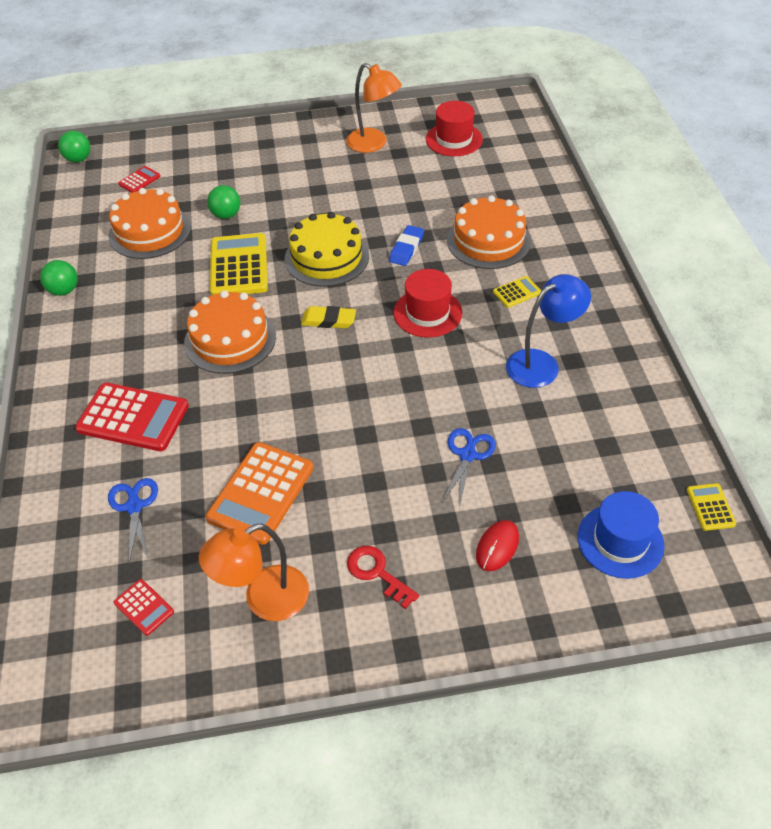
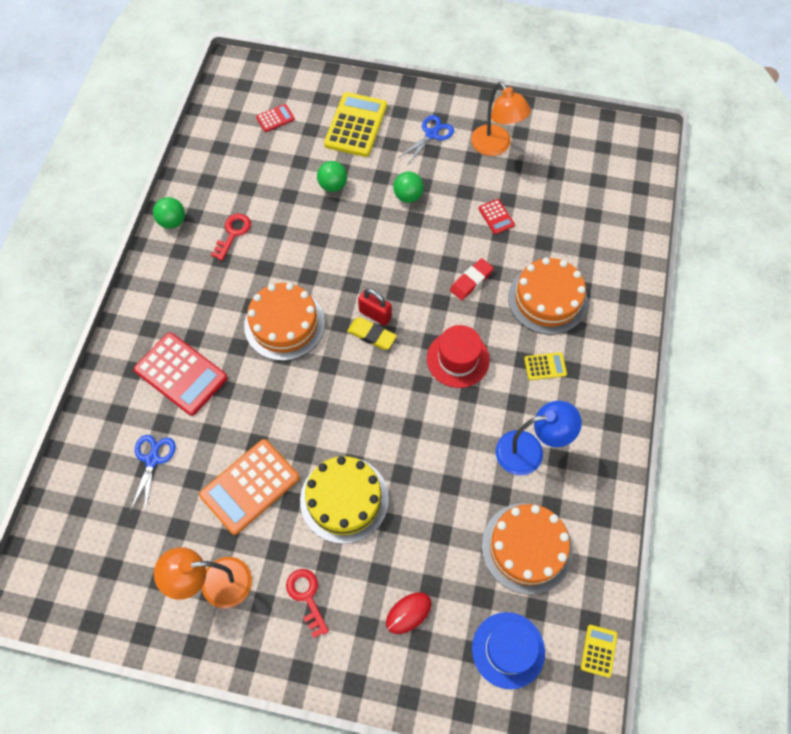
camera: 20 degrees right, 15 degrees up
green ball [58,131,91,162] -> green ball moved to [393,172,424,203]
orange cake [108,188,191,259] -> orange cake moved to [482,503,573,594]
red calculator [114,579,174,636] -> red calculator moved to [478,199,515,234]
yellow calculator [210,233,268,296] -> yellow calculator moved to [324,92,387,157]
yellow cake [285,212,369,287] -> yellow cake moved to [300,456,389,544]
blue eraser [389,225,424,266] -> red eraser [450,258,494,300]
red hat [426,101,483,156] -> none
blue scissors [442,428,496,508] -> blue scissors moved to [398,115,454,164]
none -> red key [211,213,251,261]
none -> red padlock [358,289,392,326]

